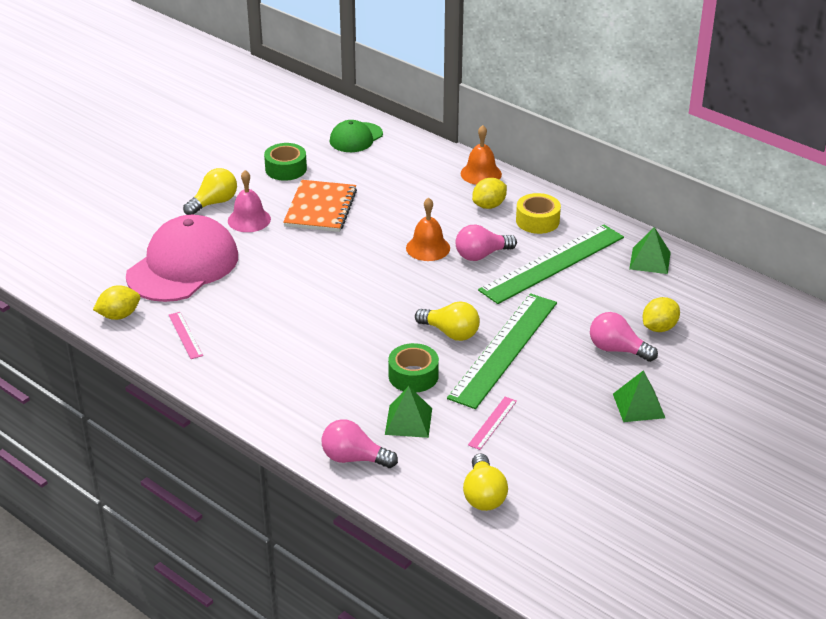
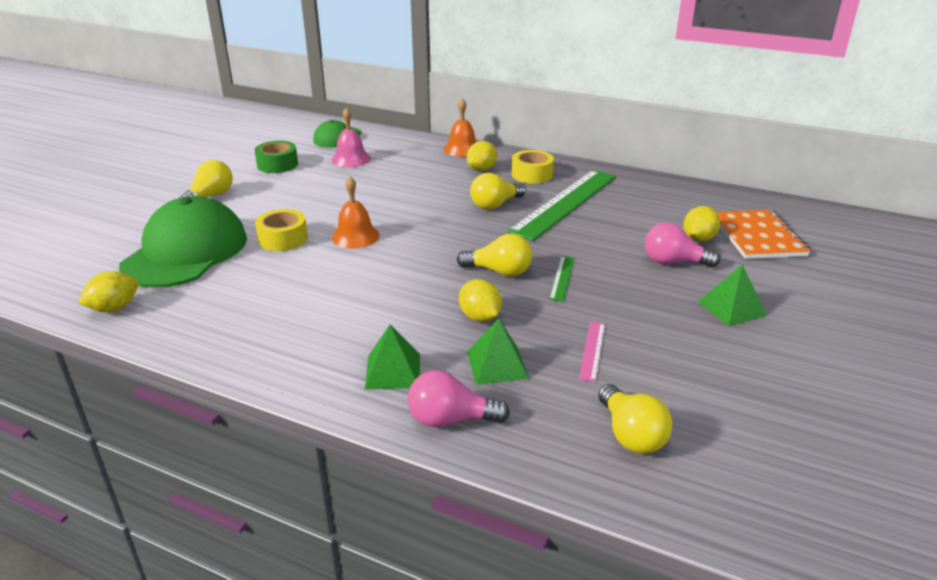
camera: 15 degrees left, 5 degrees down
pink cap [126,215,238,302] -> green cap [119,196,247,288]
pink ruler [169,312,203,359] -> none
pink bell [228,170,271,232] -> pink bell moved to [331,107,371,167]
orange notebook [283,180,357,232] -> orange notebook moved to [717,210,811,259]
green tape [388,343,439,392] -> yellow lemon [459,279,502,322]
orange bell [406,197,450,261] -> orange bell moved to [332,177,380,248]
green ruler [447,293,557,409] -> green ruler [549,256,574,302], size x0.41
pink light bulb [456,225,517,261] -> yellow light bulb [470,173,526,210]
green pyramid [629,227,671,274] -> green pyramid moved to [365,325,420,390]
none -> yellow tape [255,209,308,251]

